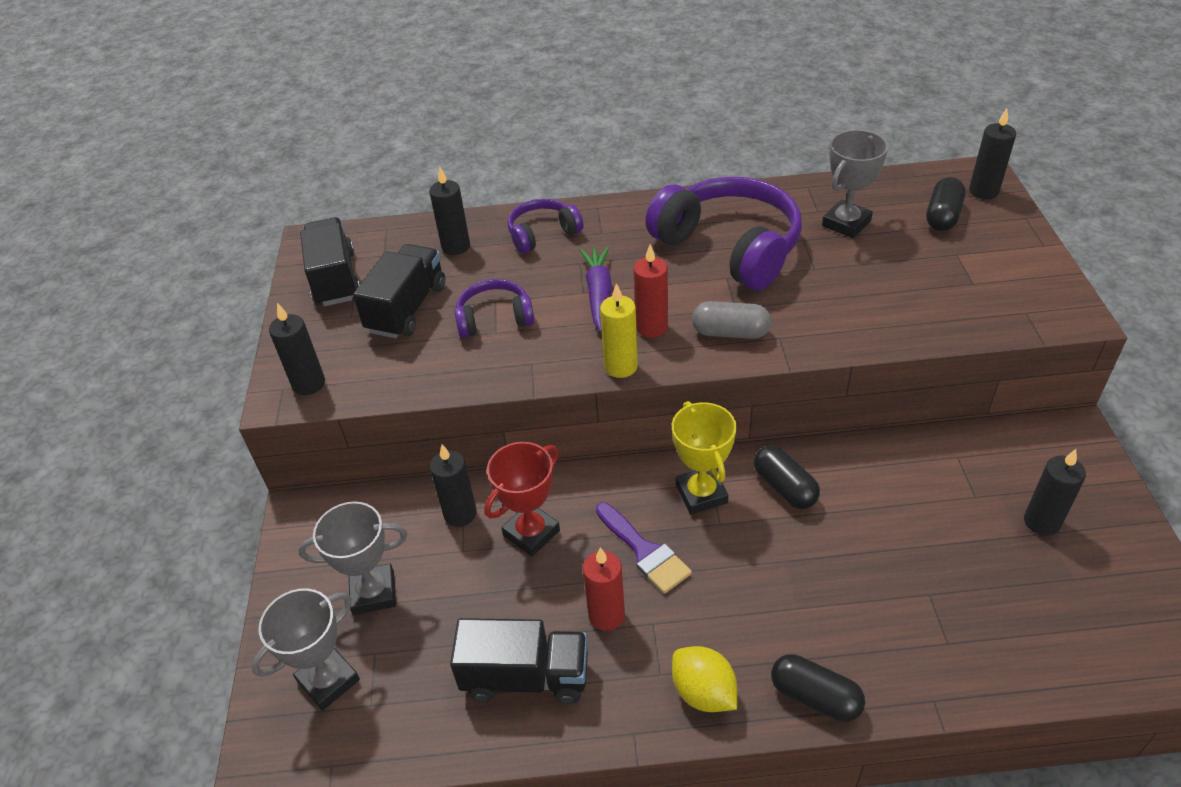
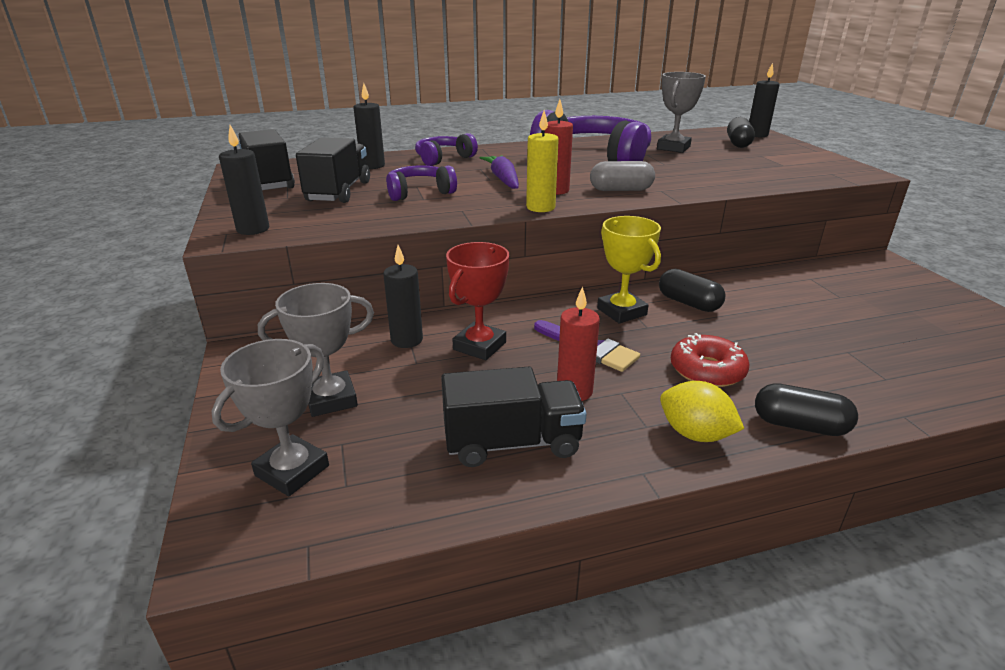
camera: 15 degrees left, 15 degrees down
black candle [1024,449,1086,536] -> none
none -> red donut [671,333,749,387]

